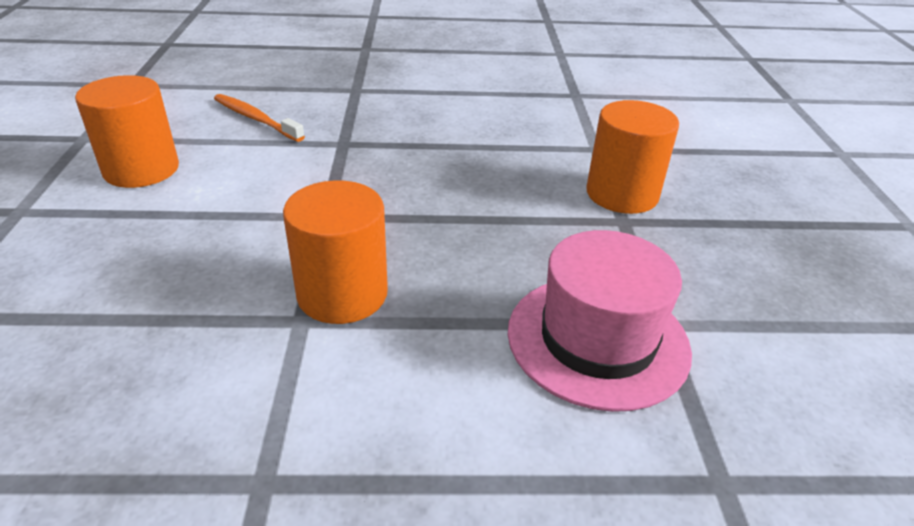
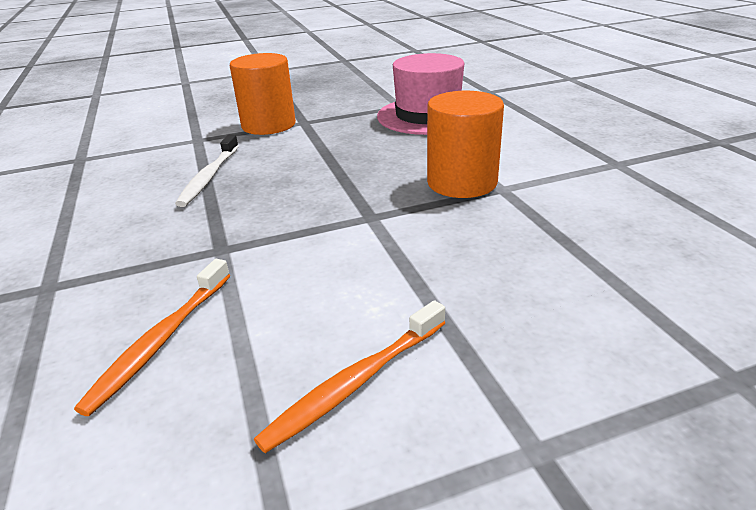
camera: 105 degrees left, 5 degrees down
orange cylinder [75,75,179,188] -> orange toothbrush [254,300,445,453]
none -> white toothbrush [175,135,239,207]

